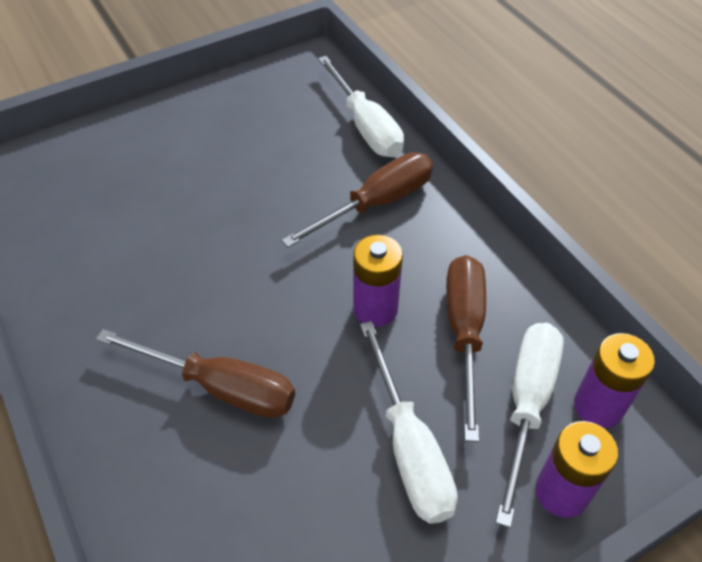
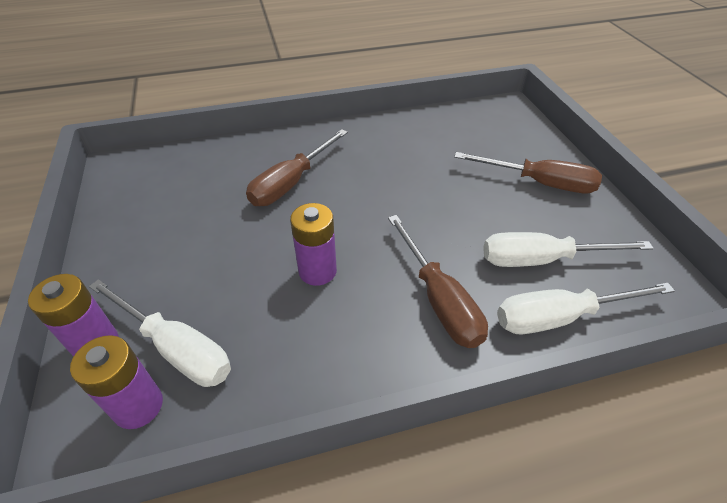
camera: 105 degrees right, 5 degrees down
white screwdriver [360,321,458,524] -> white screwdriver moved to [483,232,654,267]
brown screwdriver [446,255,486,442] -> brown screwdriver moved to [454,152,602,193]

